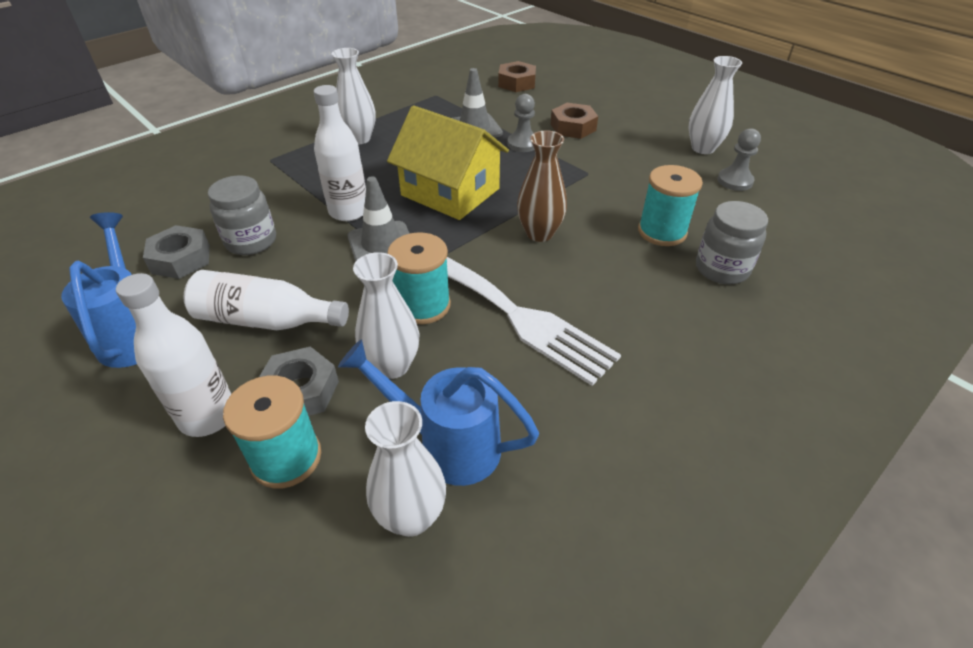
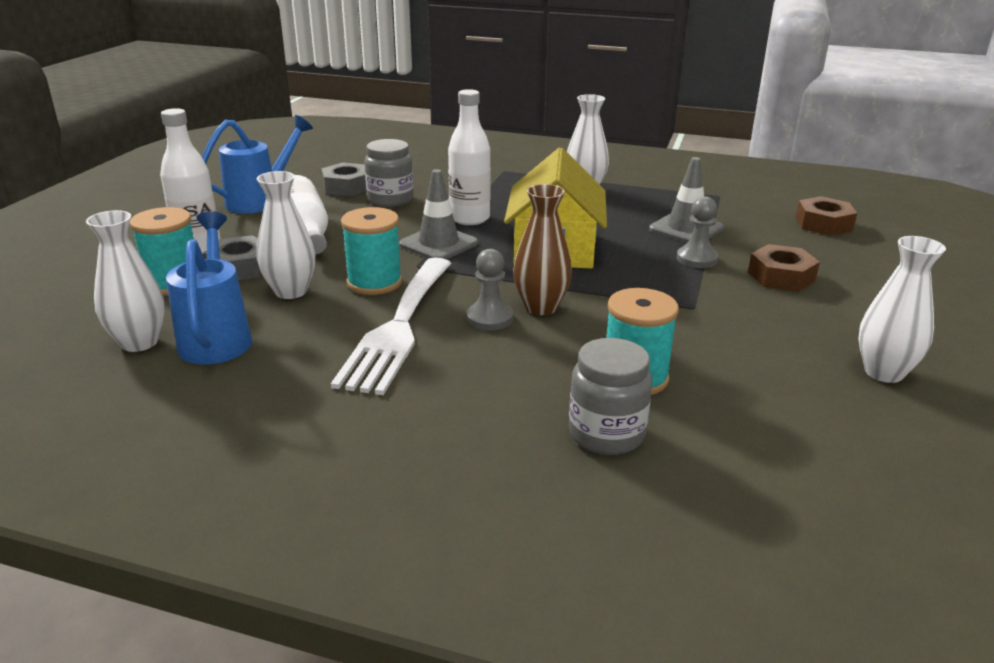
camera: 60 degrees right, 15 degrees down
grey pawn [717,128,761,191] -> grey pawn moved to [467,249,513,331]

